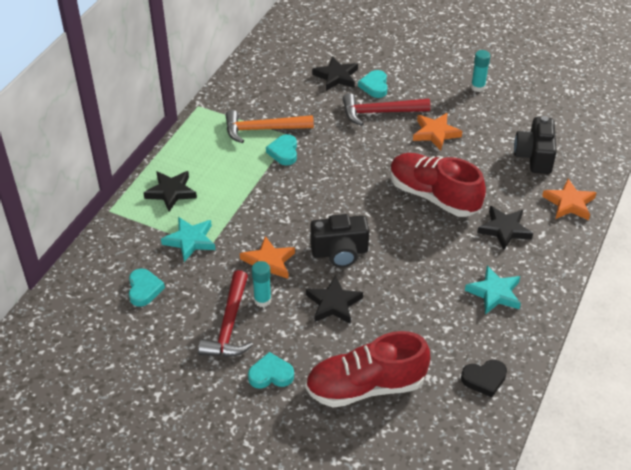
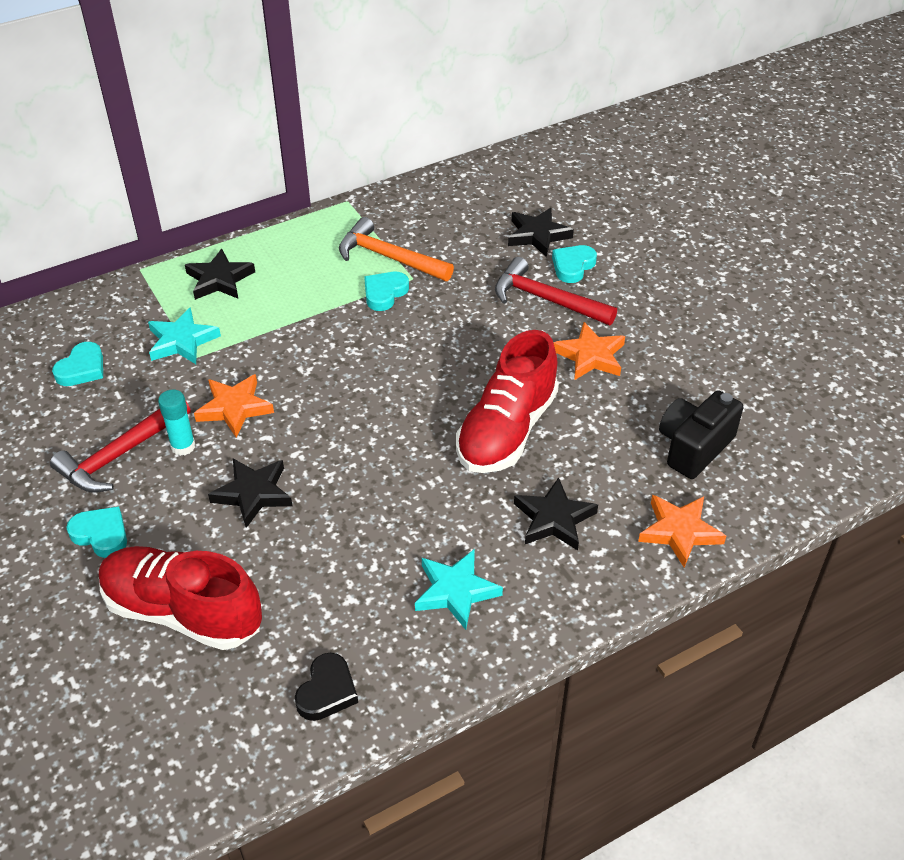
camera: 35 degrees right, 0 degrees up
black camera [310,214,369,267] -> none
red shoe [390,153,486,217] -> red shoe turned 135 degrees counterclockwise [456,330,559,473]
black heart [461,360,507,397] -> black heart turned 90 degrees counterclockwise [295,653,358,721]
turquoise glue stick [471,50,490,92] -> none

